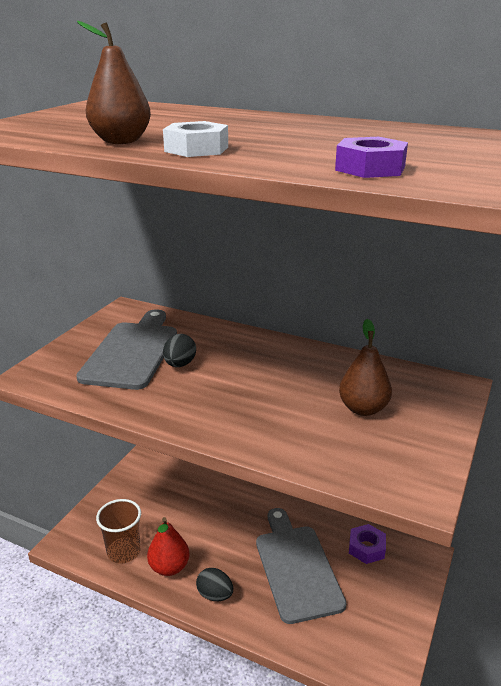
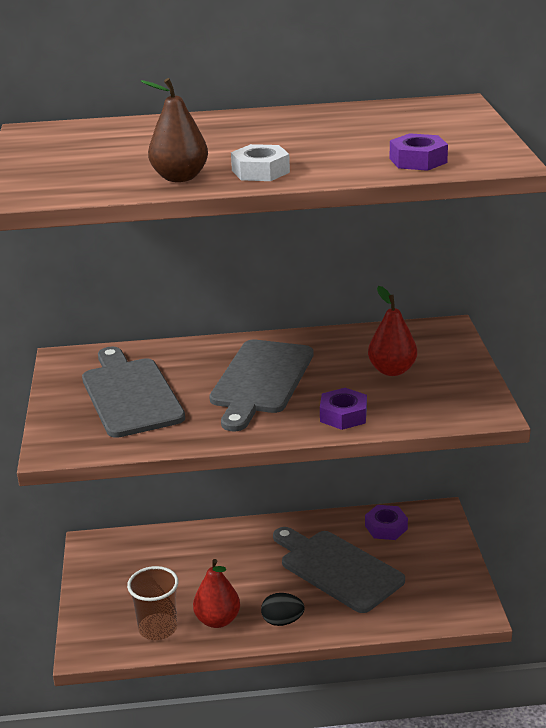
camera: 30 degrees left, 0 degrees up
black egg [163,334,196,367] -> none
brown pear [339,319,392,416] -> red pear [368,286,417,376]
none -> grey cutting board [209,340,314,431]
none -> purple nut [320,388,367,430]

